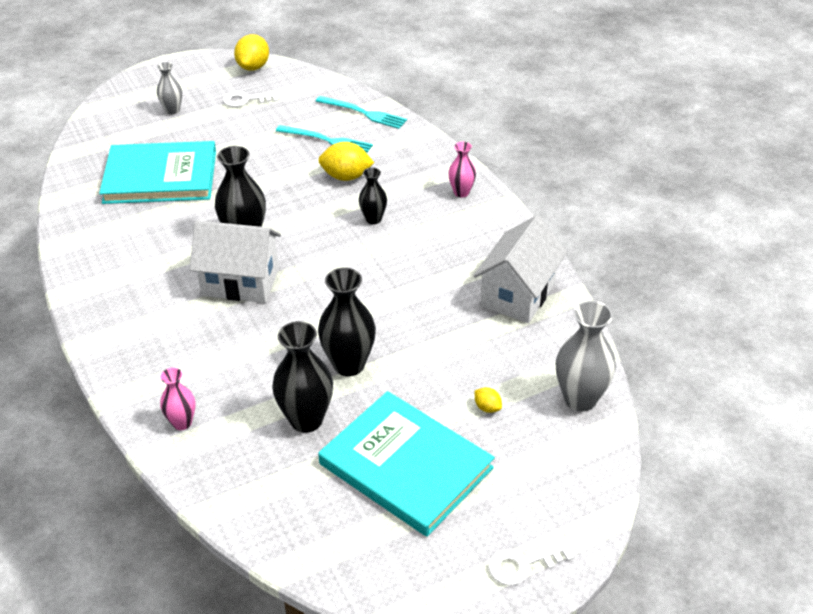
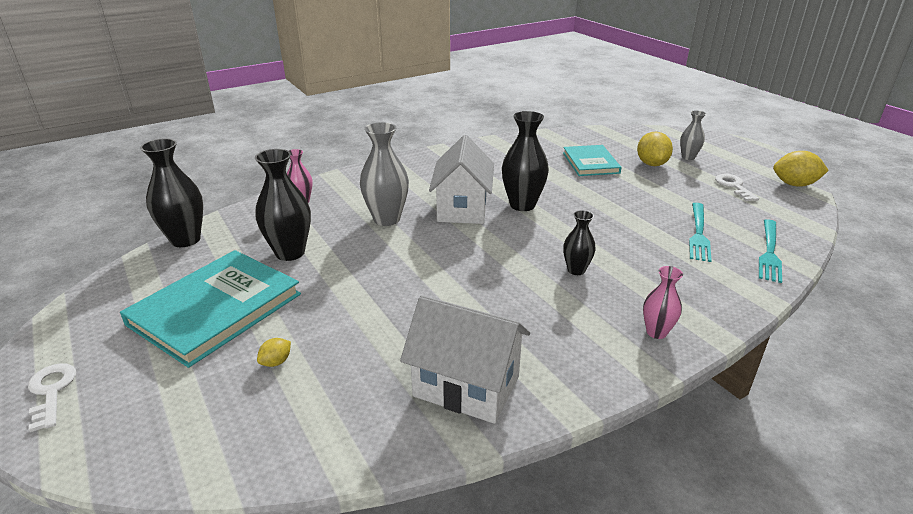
camera: 85 degrees right, 10 degrees down
turquoise book [99,141,216,204] -> turquoise book [563,145,622,176], size x0.61
yellow lemon [318,142,374,181] -> yellow lemon moved to [637,132,673,166]
black vase [318,268,376,376] -> black vase moved to [140,138,203,247]
grey vase [556,301,616,411] -> grey vase moved to [360,122,409,226]

